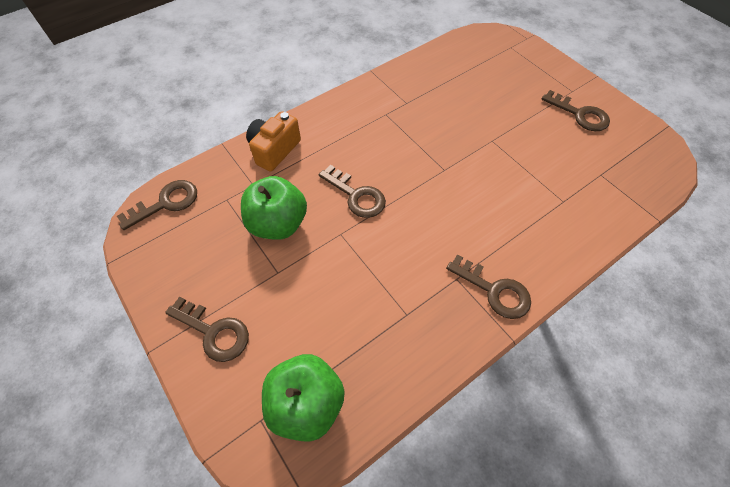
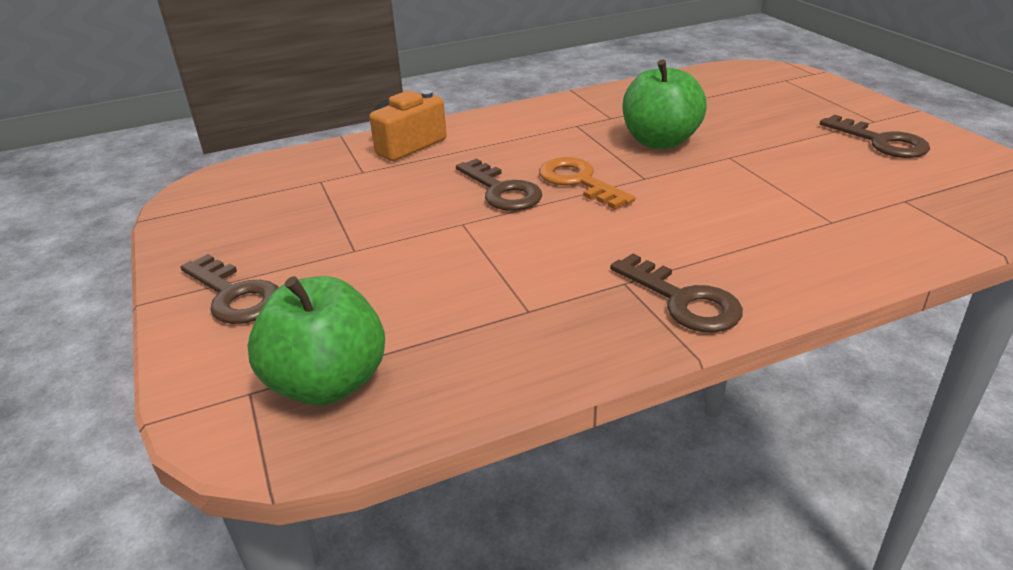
camera: 15 degrees right, 25 degrees down
brown key [117,180,197,230] -> none
green apple [241,176,307,240] -> green apple moved to [622,60,707,149]
none -> orange key [539,157,635,209]

